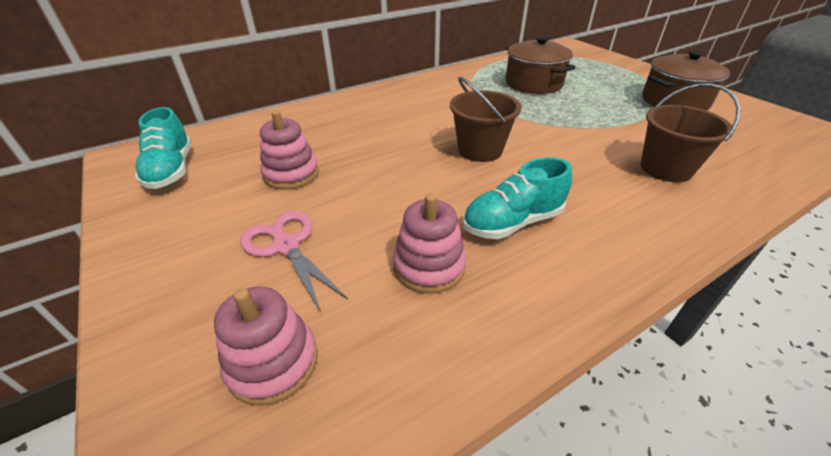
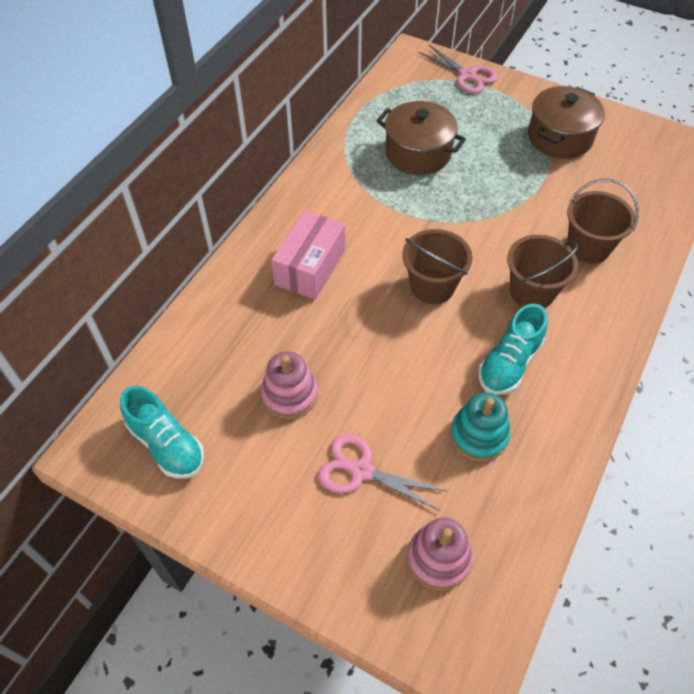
camera: 30 degrees left, 15 degrees up
pink stacking toy [393,194,466,294] -> turquoise stacking toy [450,392,510,461]
none -> pink box [271,210,345,300]
none -> pink scissors [419,45,498,94]
none -> brown bucket [507,235,578,308]

